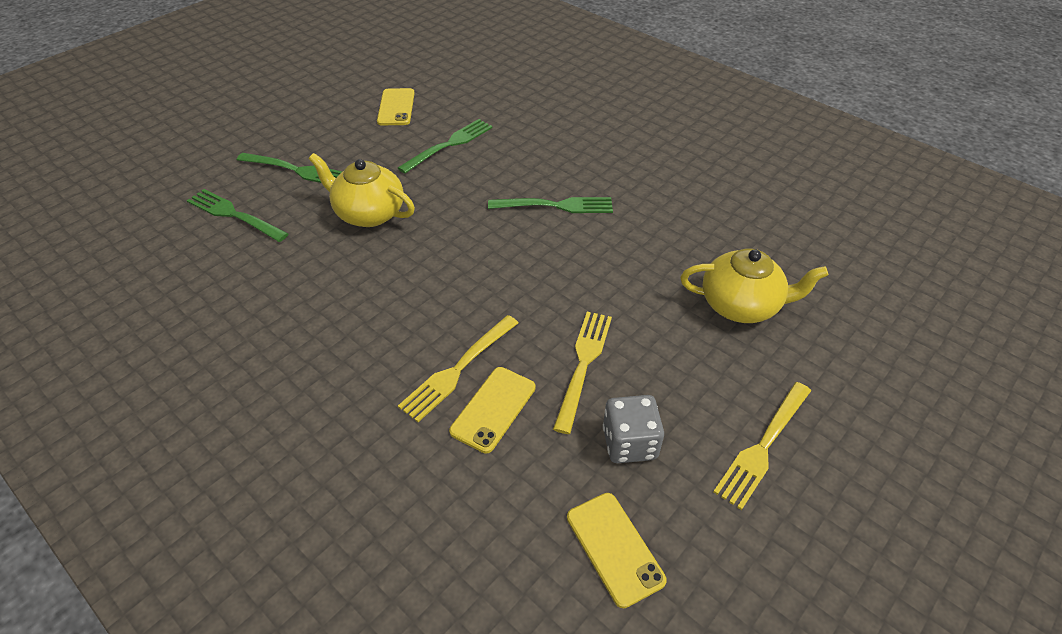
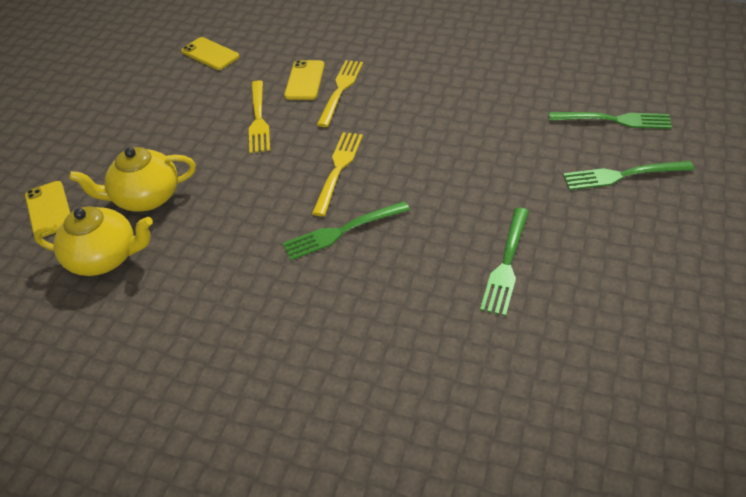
camera: 160 degrees right, 0 degrees up
yellow teapot [309,153,415,227] -> yellow teapot moved to [34,206,153,276]
yellow phone [377,88,415,125] -> yellow phone moved to [25,181,70,237]
grey dice [603,395,664,463] -> none
yellow fork [713,382,811,510] -> yellow fork moved to [312,132,363,216]

